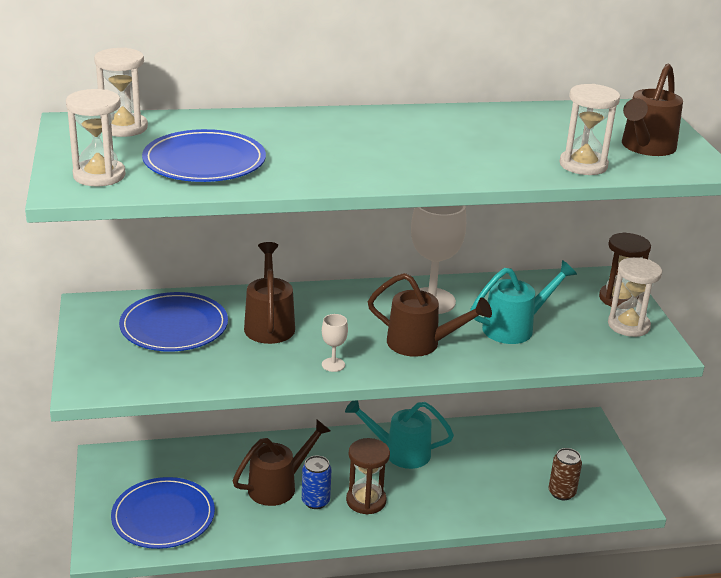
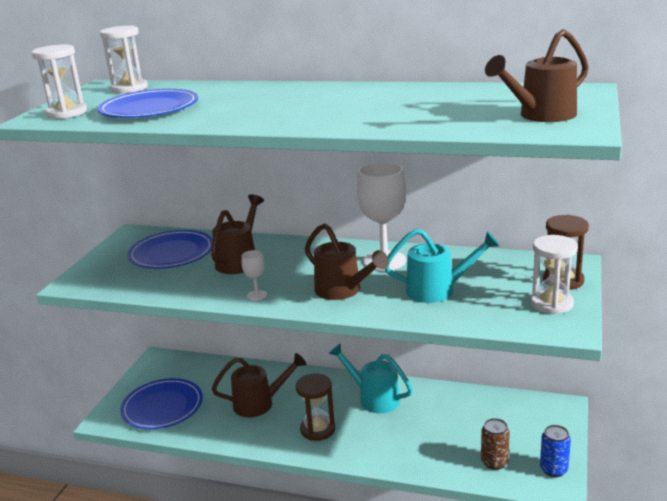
camera: 30 degrees right, 5 degrees down
blue can [302,456,331,509] -> blue can moved to [540,425,571,477]
white hourglass [559,84,620,175] -> none

